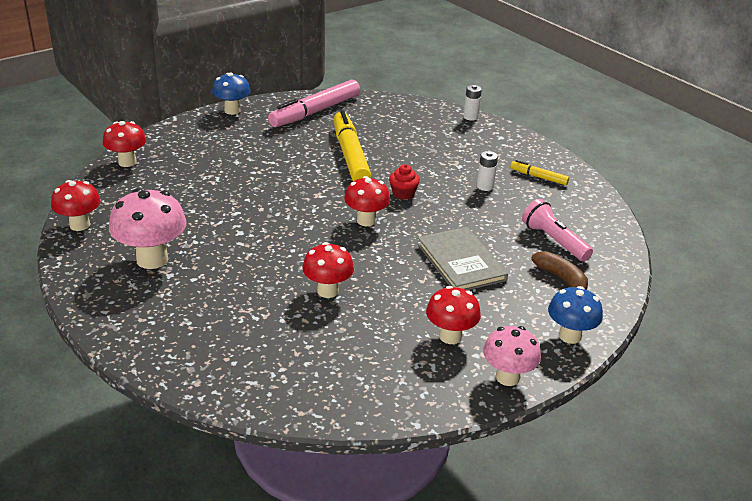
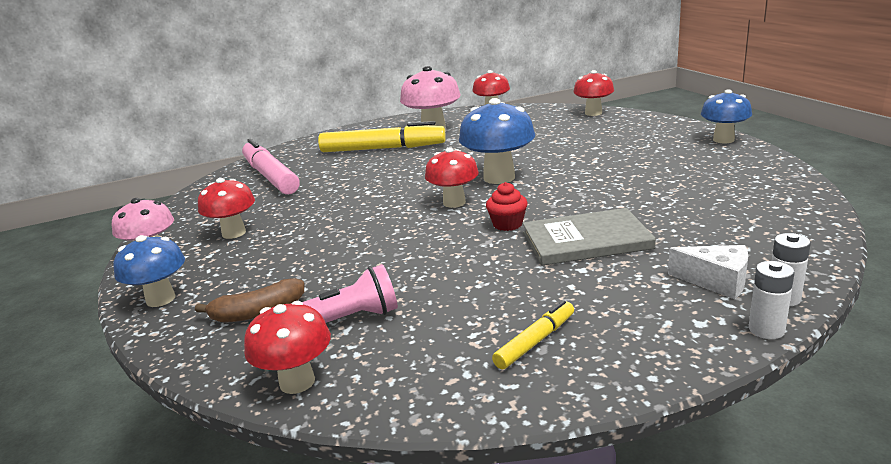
camera: 110 degrees right, 10 degrees down
pink marker [268,79,360,127] -> pink marker moved to [242,139,300,195]
red mushroom [302,242,354,298] -> red mushroom moved to [244,301,331,394]
yellow marker [333,110,371,181] -> yellow marker moved to [318,121,446,152]
grey book [417,227,508,290] -> grey book moved to [522,208,656,266]
white battery [477,151,498,191] -> white battery moved to [749,261,795,339]
none -> blue mushroom [459,98,535,184]
none -> white cheese [668,245,748,299]

